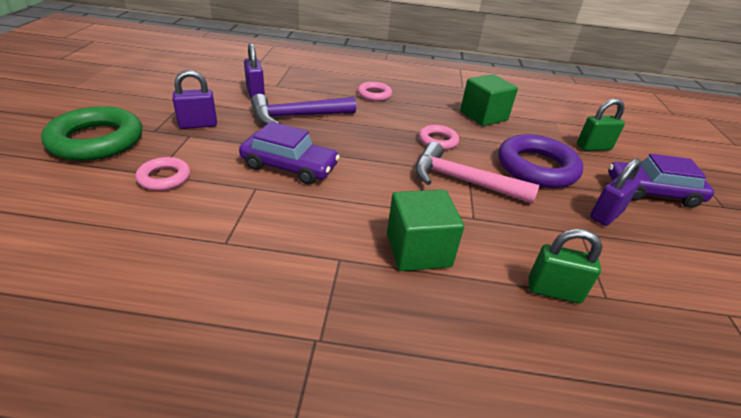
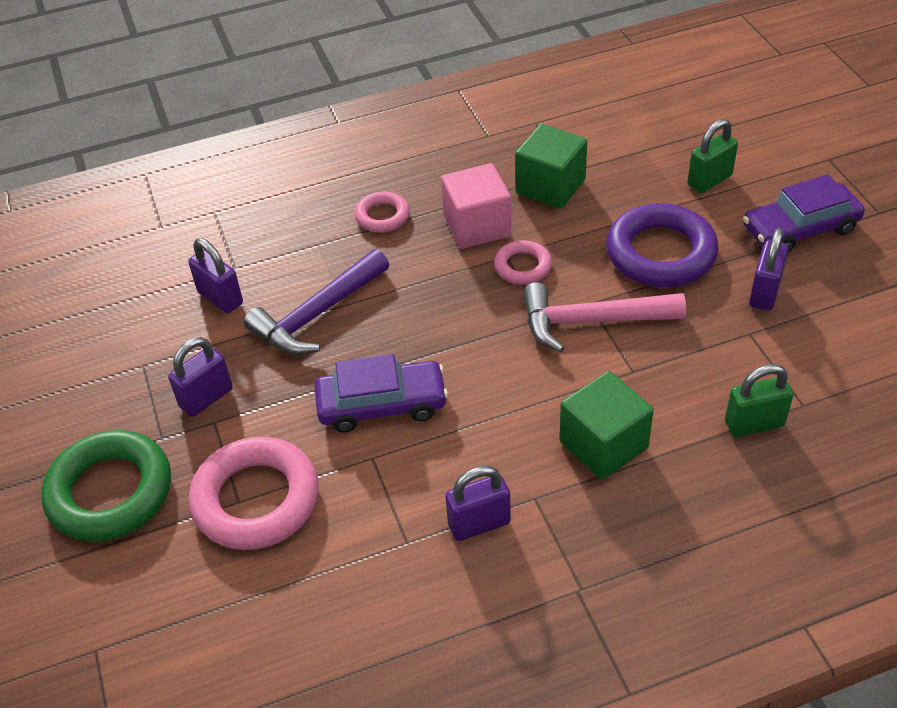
camera: 20 degrees left, 10 degrees up
pink ring [136,157,190,191] -> pink ring [189,436,319,550], size x1.91
none -> pink cube [441,163,511,249]
none -> purple padlock [445,466,511,541]

